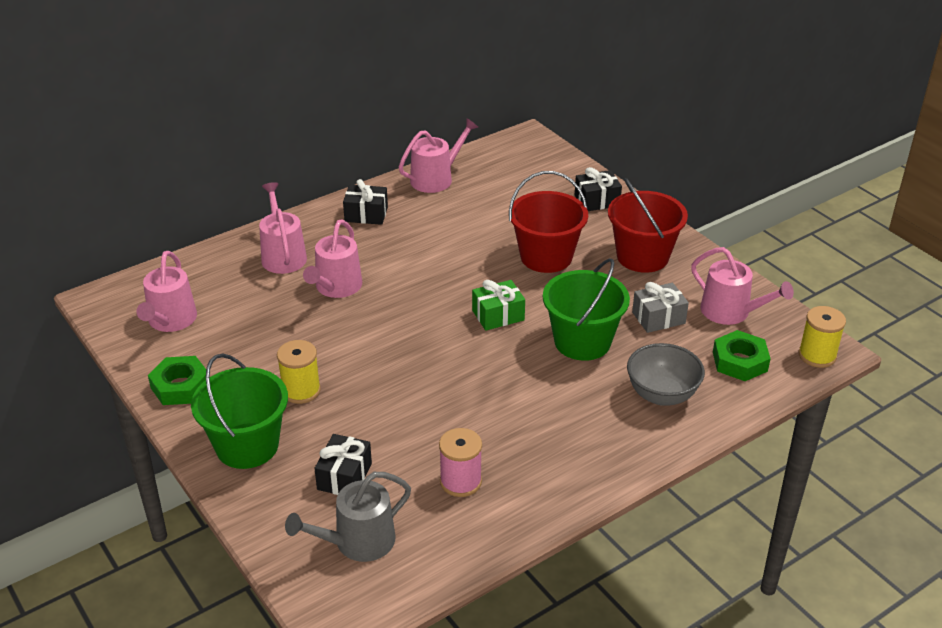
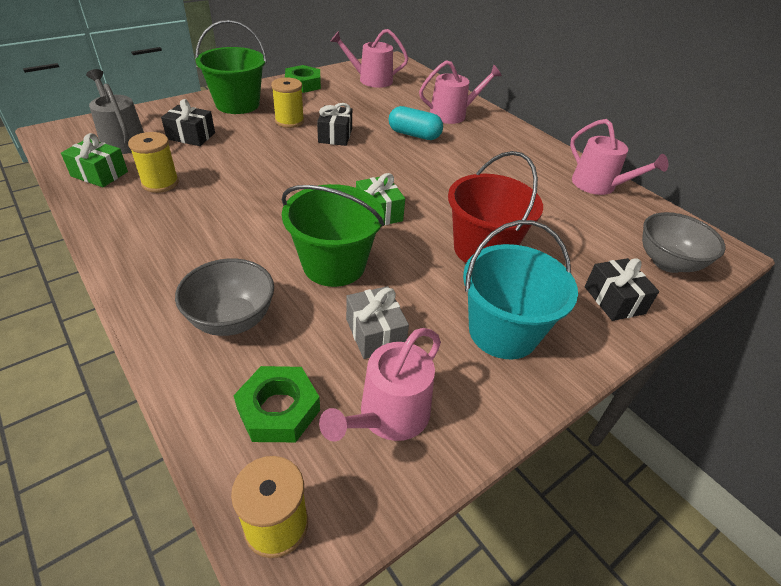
camera: 85 degrees right, 5 degrees up
pink watering can [303,220,362,298] -> turquoise capsule [389,106,443,140]
black gift [343,179,388,225] -> black gift moved to [317,103,352,146]
pink spool [439,428,482,497] -> yellow spool [128,132,179,193]
red bucket [608,178,688,273] -> turquoise bucket [463,220,578,360]
none -> green gift [61,133,128,187]
none -> grey bowl [642,212,726,273]

